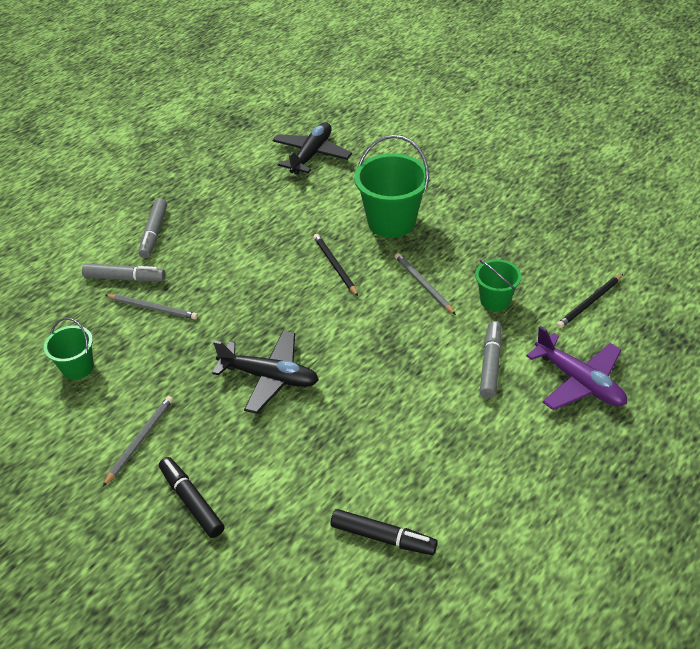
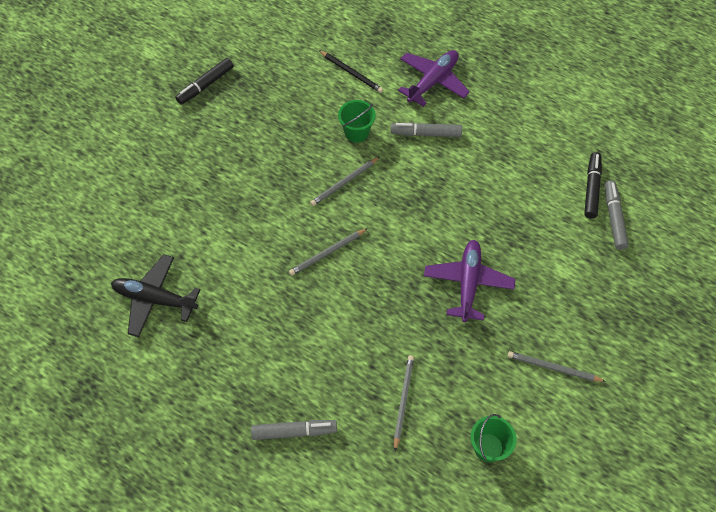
camera: 100 degrees left, 15 degrees up
grey marker [82,263,165,282] -> grey marker moved to [605,180,629,250]
black marker [159,457,225,538] -> black marker moved to [175,58,234,105]
black plane [212,331,319,414] -> purple plane [424,240,515,322]
black pencil [314,234,358,296] -> grey pencil [289,228,368,276]
green bucket [354,135,430,238] -> none

